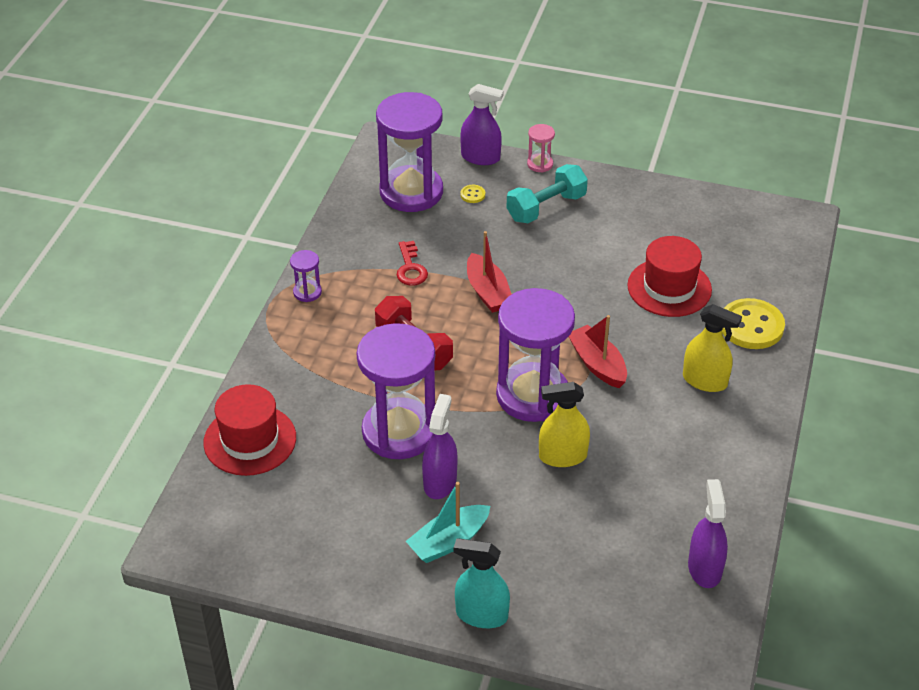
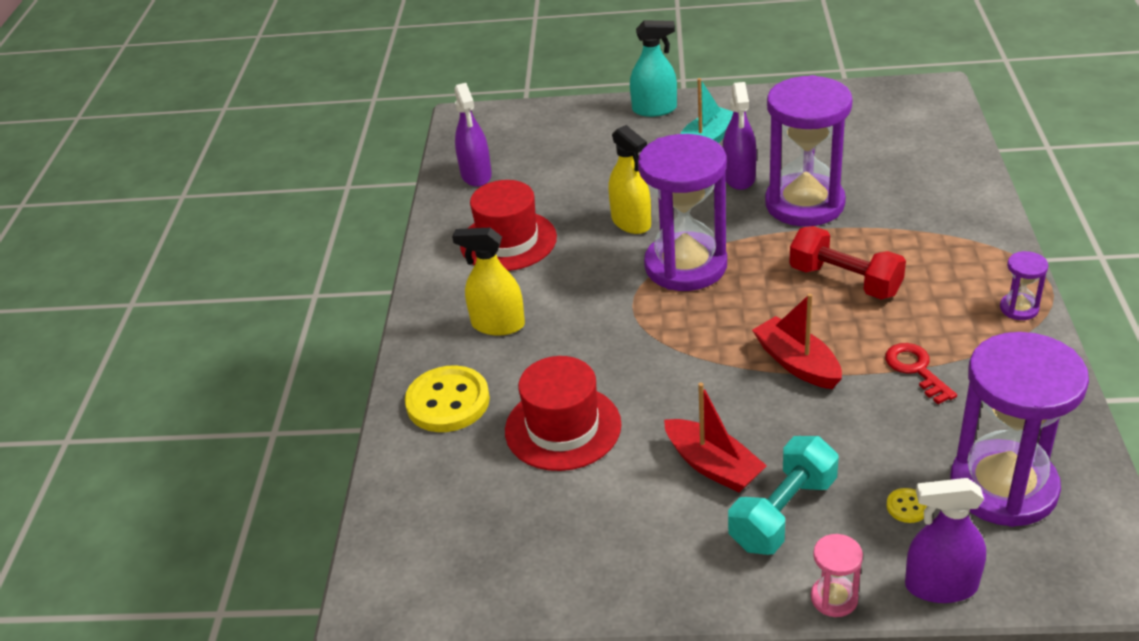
camera: 170 degrees right, 5 degrees down
red hat [203,384,296,476] -> red hat moved to [460,180,557,271]
yellow spray bottle [539,382,590,467] -> yellow spray bottle turned 75 degrees clockwise [608,125,651,234]
red boat [569,315,627,388] -> red boat moved to [664,383,767,493]

